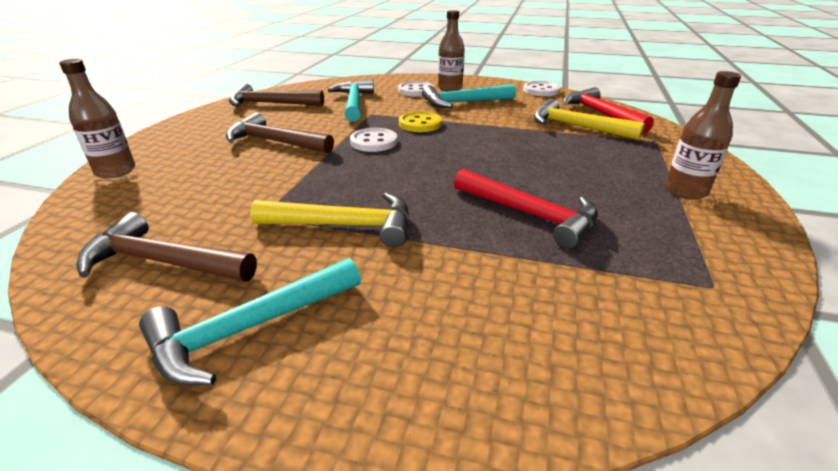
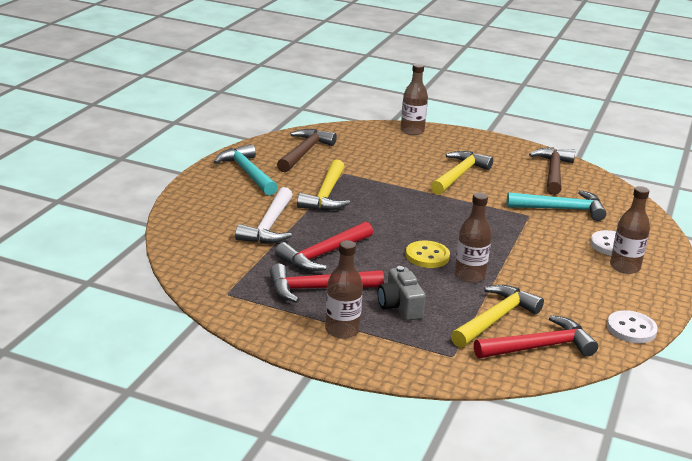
camera: 95 degrees right, 5 degrees down
brown hammer [226,112,334,153] -> yellow hammer [431,151,493,195]
white button [350,128,398,152] -> none
yellow button [399,111,442,132] -> yellow button moved to [406,241,450,268]
turquoise hammer [422,84,516,108] -> none
none -> white hammer [235,187,292,244]
none -> red hammer [270,264,384,303]
none -> grey camera [378,266,426,321]
none -> brown bottle [455,192,492,283]

